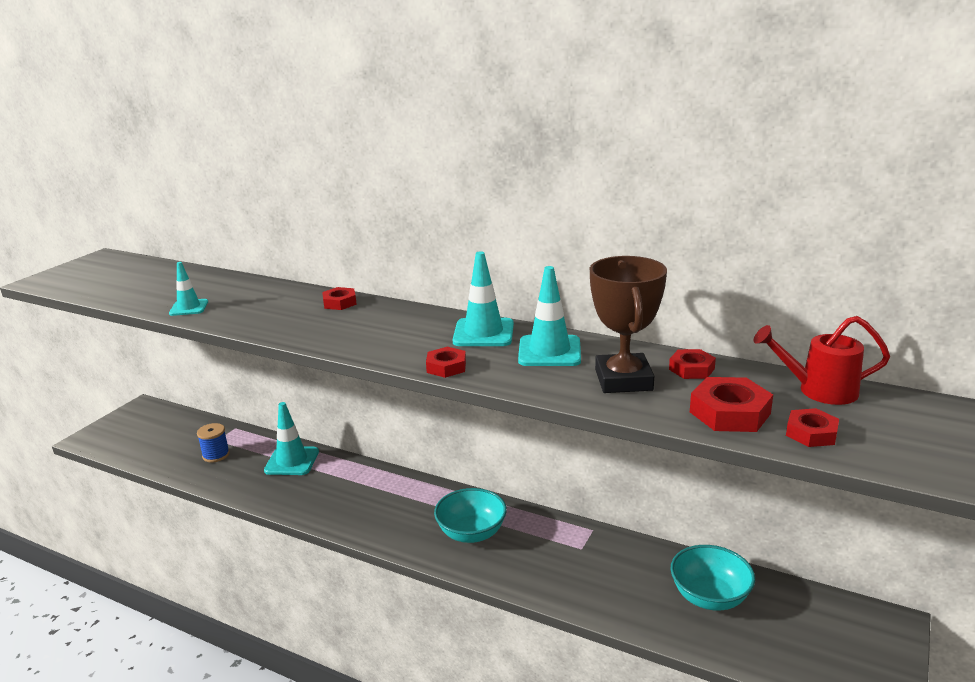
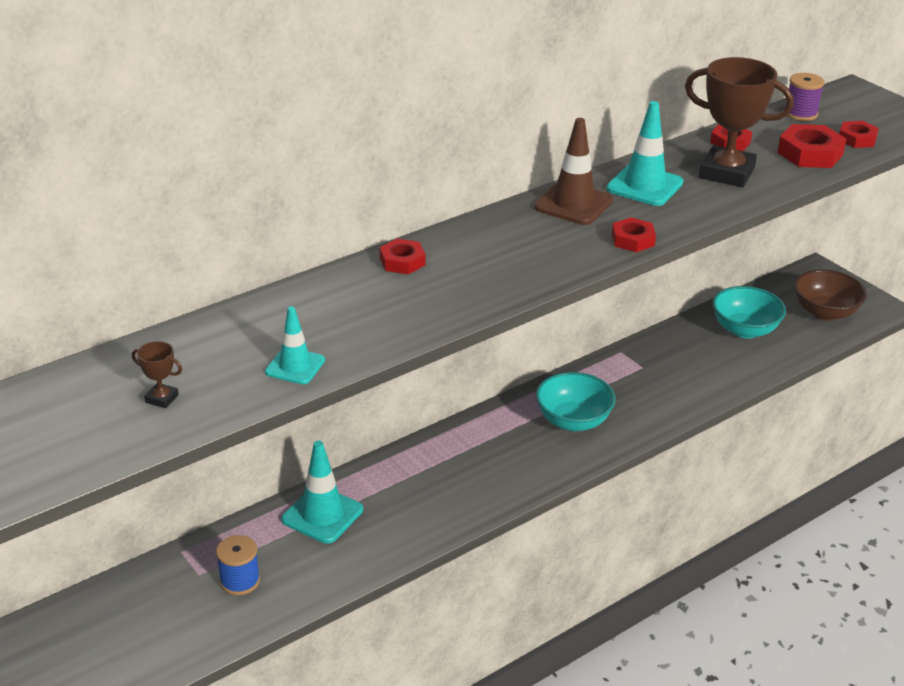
camera: 65 degrees left, 10 degrees up
turquoise traffic cone [452,251,514,346] -> brown traffic cone [534,118,613,225]
red watering can [753,316,890,405] -> purple spool [786,73,824,121]
none -> brown trophy [132,341,182,408]
none -> brown bowl [794,270,867,321]

